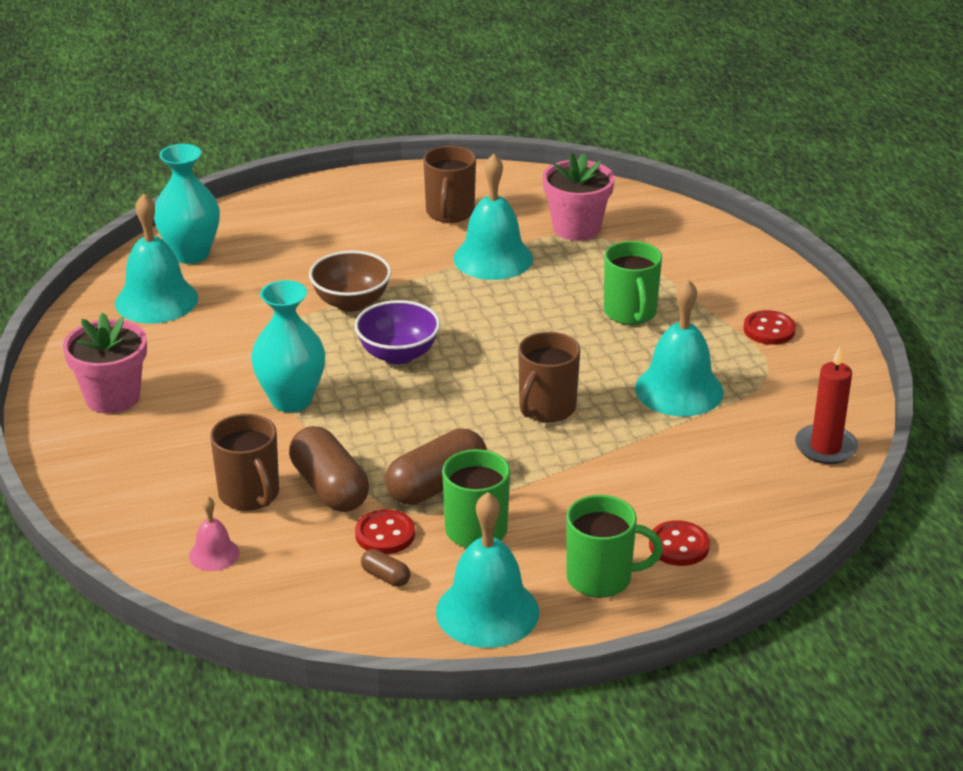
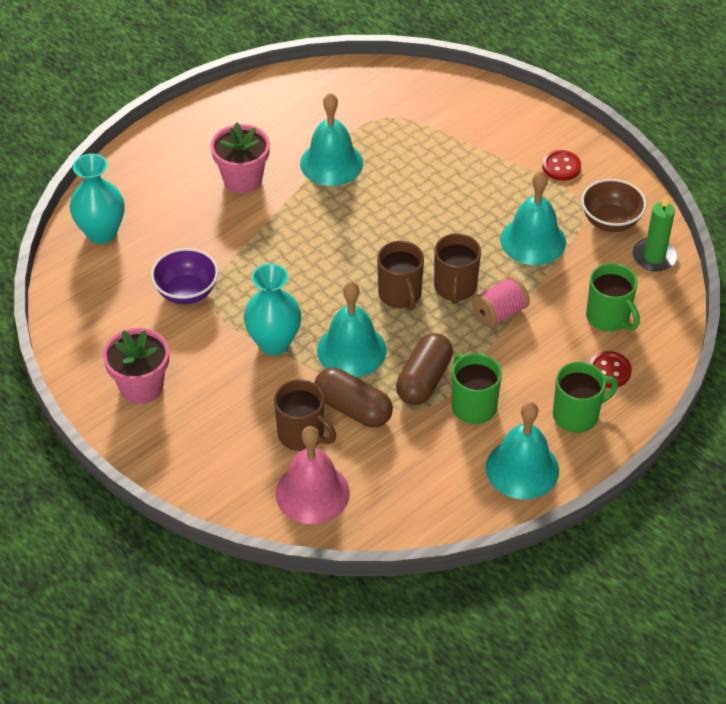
camera: 25 degrees left, 15 degrees up
turquoise bell [115,193,198,324] -> turquoise bell moved to [317,282,386,377]
pink bell [189,496,240,571] -> pink bell [275,426,350,524], size x1.98
brown bowl [309,250,391,312] -> brown bowl moved to [581,179,647,232]
purple bowl [354,300,440,365] -> purple bowl moved to [151,248,218,304]
red button [355,509,415,554] -> none
brown capsule [361,549,410,587] -> none
brown mug [423,146,476,223] -> brown mug moved to [377,241,424,310]
pink flower pot [543,152,615,241] -> pink flower pot moved to [210,122,270,193]
green mug [604,241,662,325] -> green mug moved to [586,263,640,332]
red candle [795,347,858,464] -> green candle [632,195,678,271]
none -> pink spool [472,276,530,328]

